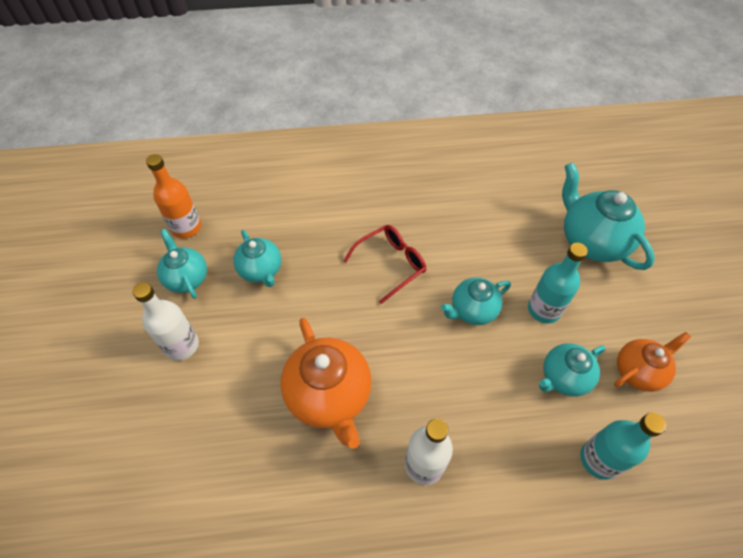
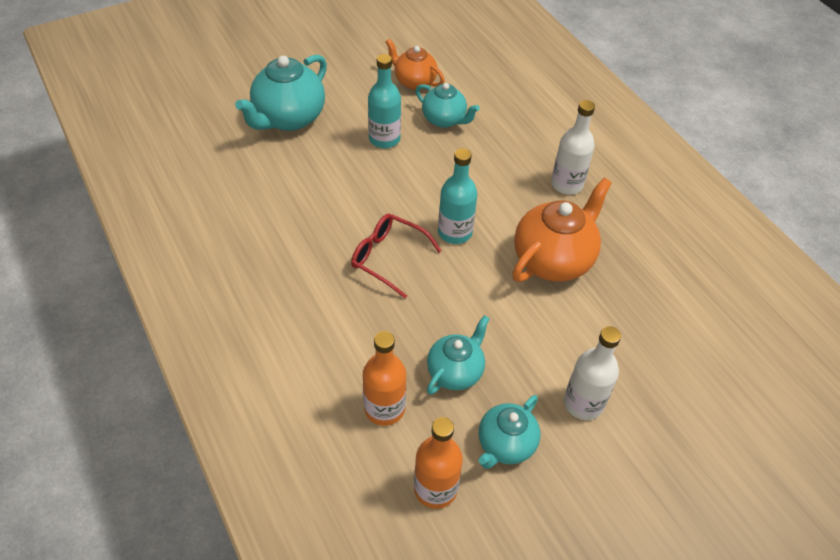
camera: 115 degrees left, 5 degrees down
turquoise teapot [441,278,511,325] -> none
turquoise bottle [580,413,666,480] -> turquoise bottle moved to [438,148,477,244]
none -> orange bottle [363,331,406,426]

